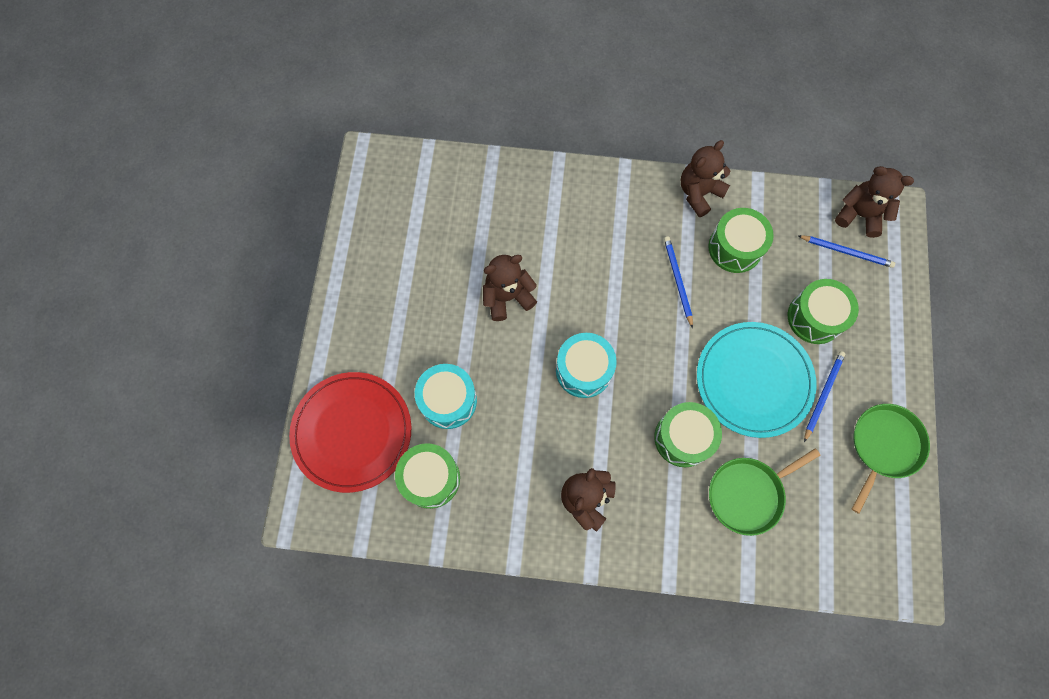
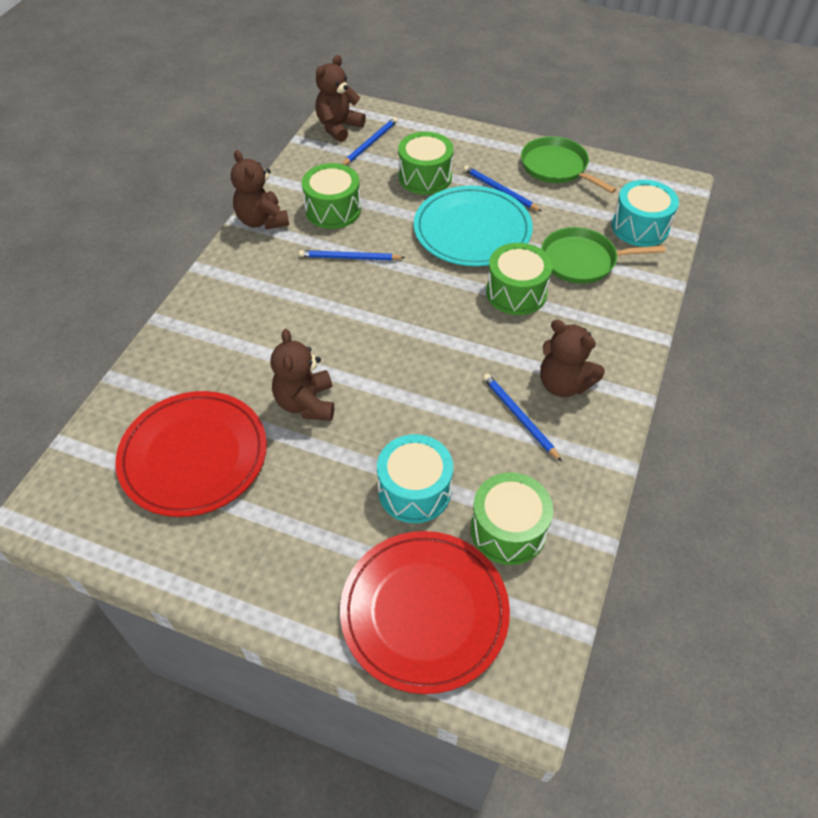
camera: 75 degrees left, 20 degrees down
turquoise drum [556,333,617,398] -> turquoise drum moved to [612,180,679,247]
green pan [709,448,820,536] -> green pan turned 105 degrees clockwise [541,227,666,284]
none -> red plate [116,391,267,517]
none -> blue pencil [483,374,562,462]

